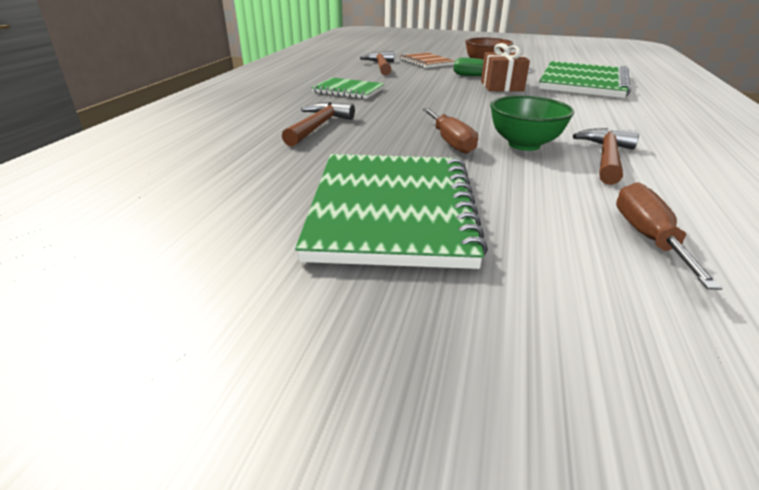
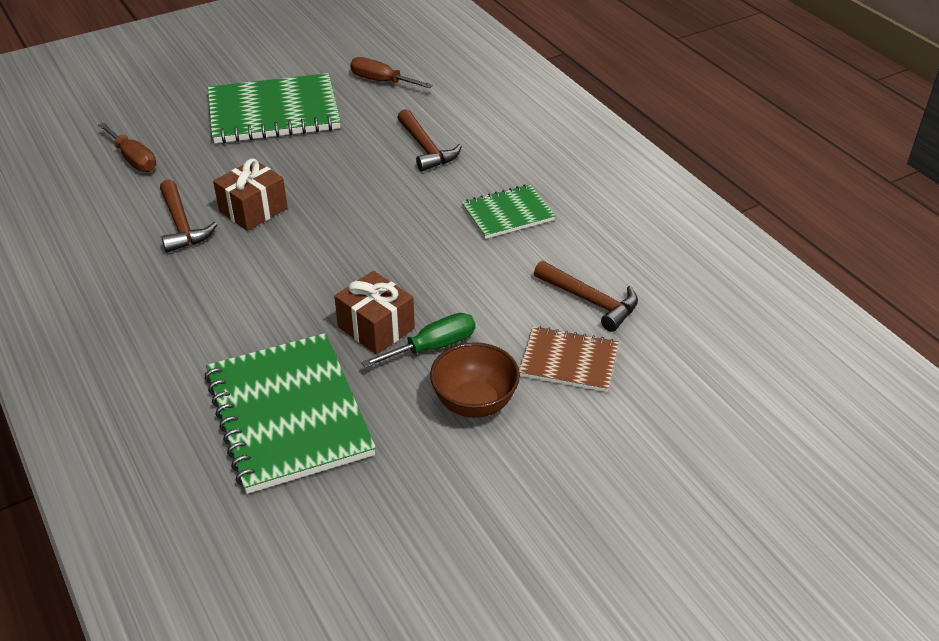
camera: 135 degrees right, 10 degrees up
green notebook [295,154,488,269] -> green notebook turned 60 degrees counterclockwise [208,73,341,143]
brown screwdriver [422,108,478,154] -> brown screwdriver moved to [350,57,433,88]
green bowl [490,96,574,151] -> brown gift [213,159,288,231]

